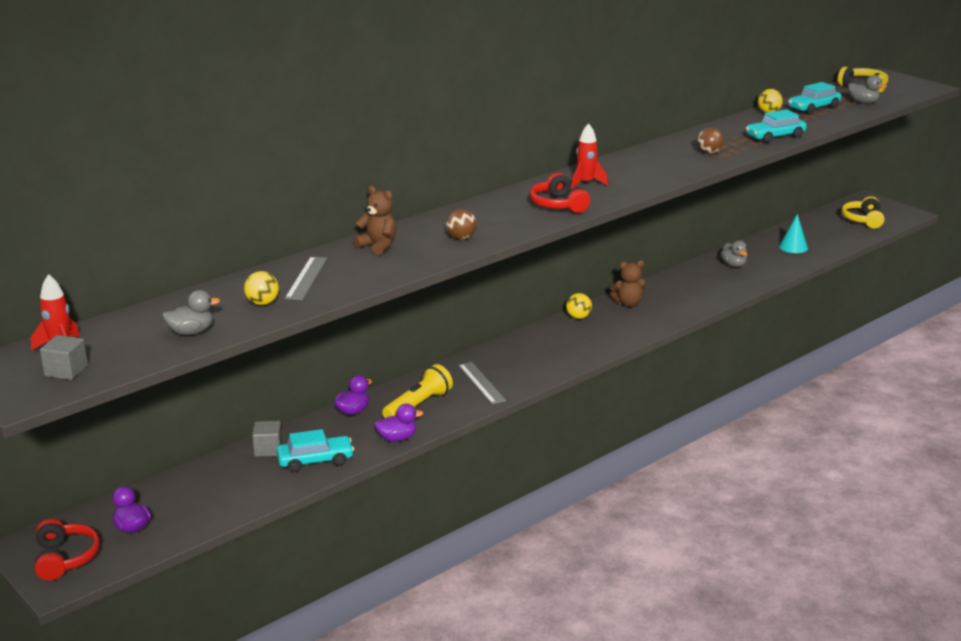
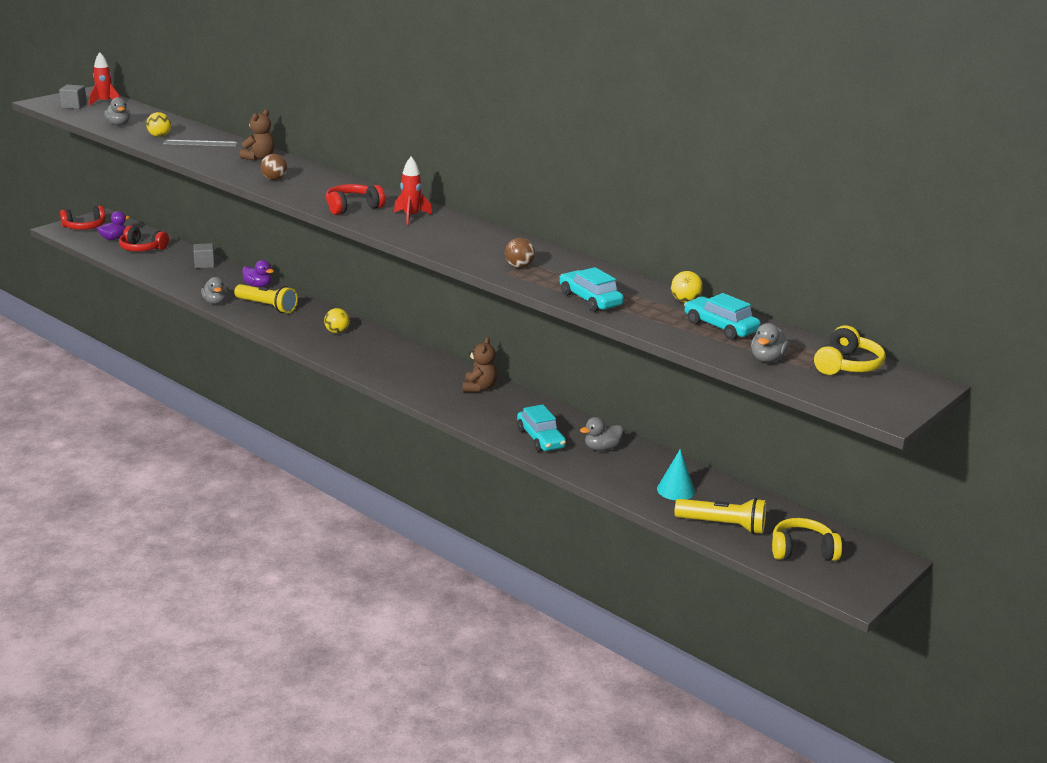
camera: 80 degrees right, 0 degrees up
turquoise car [276,429,354,472] -> turquoise car moved to [517,404,566,452]
purple duck [374,404,423,442] -> grey duck [201,277,228,304]
grey ruler [458,362,506,404] -> none
yellow ball [566,293,592,319] -> yellow ball moved to [324,308,350,333]
brown teddy bear [610,260,645,307] -> brown teddy bear turned 150 degrees counterclockwise [462,337,497,392]
none -> red headphones [119,226,169,251]
none -> yellow flashlight [675,498,766,534]

